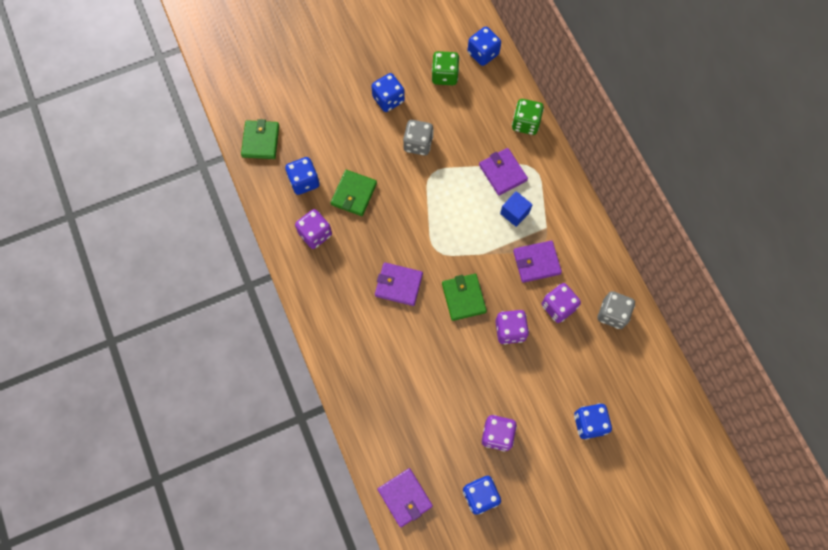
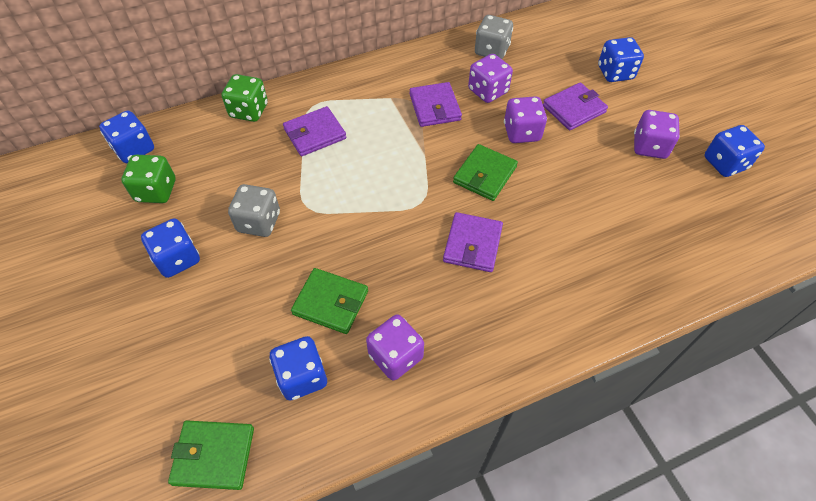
camera: 90 degrees left, 15 degrees down
purple wallet [378,468,433,527] -> purple wallet moved to [543,82,608,131]
green wallet [442,274,487,321] -> green wallet turned 45 degrees counterclockwise [453,144,518,201]
blue cube [500,191,533,227] -> none

